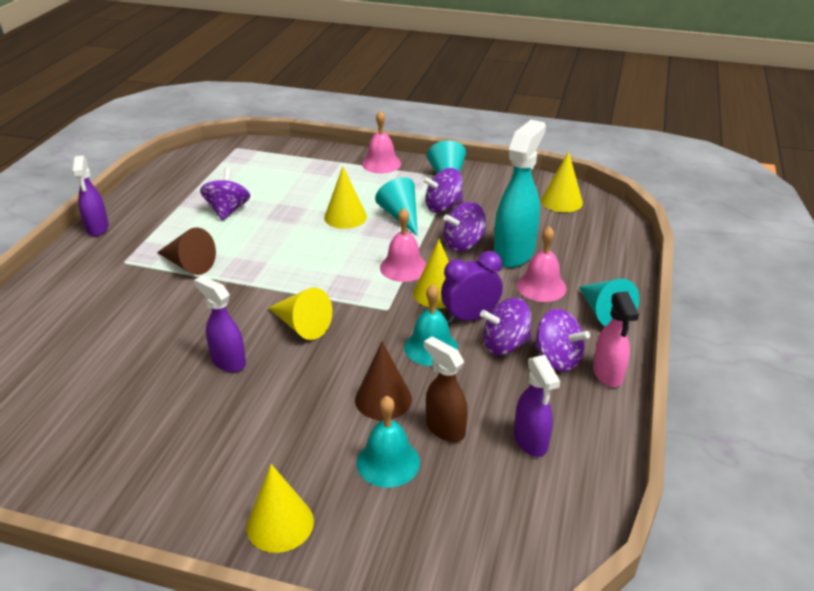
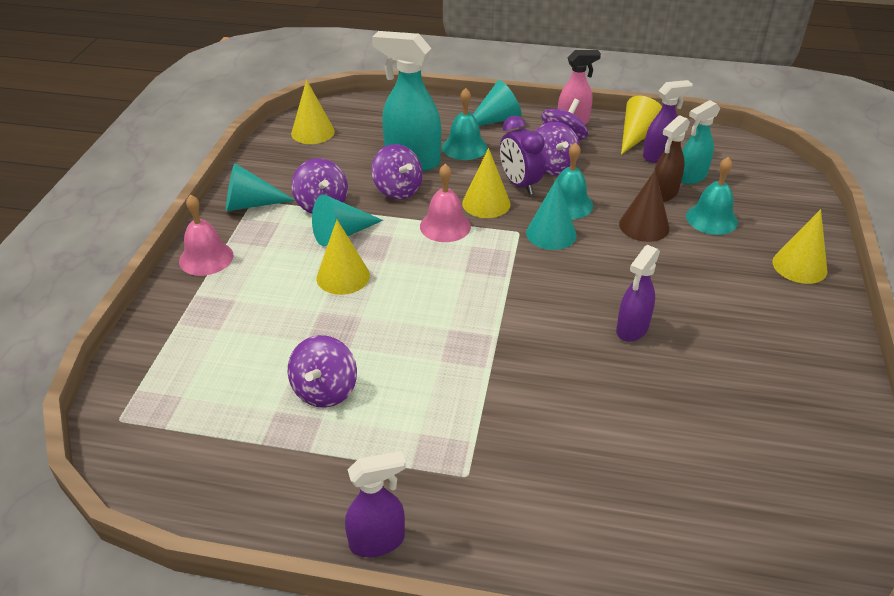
camera: 95 degrees left, 5 degrees up
brown cone [157,227,216,275] -> none
purple spinning top [200,167,250,221] -> purple spinning top turned 75 degrees counterclockwise [288,335,357,408]
yellow cone [268,287,332,340] -> yellow cone moved to [621,96,662,155]
pink bell [517,226,567,302] -> turquoise bell [442,88,487,160]
none -> turquoise cone [526,178,577,250]
none -> turquoise spray bottle [681,100,720,184]

